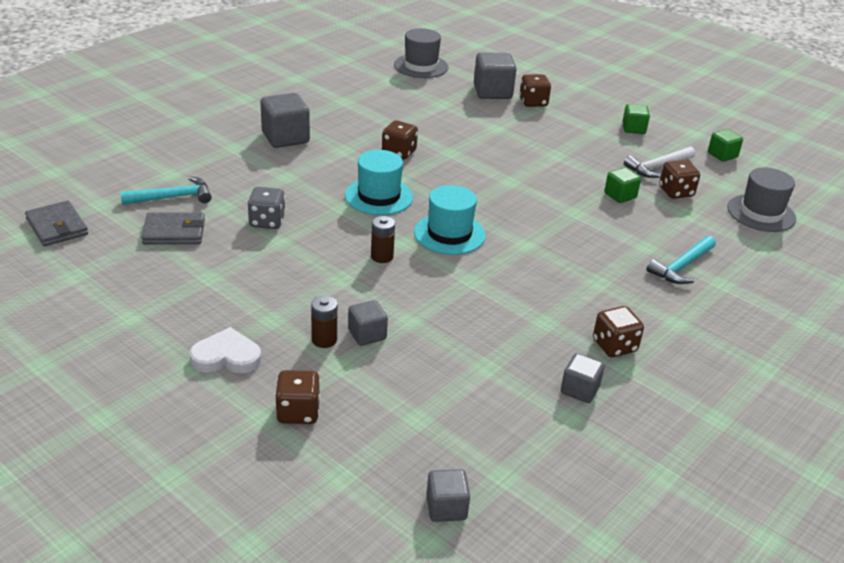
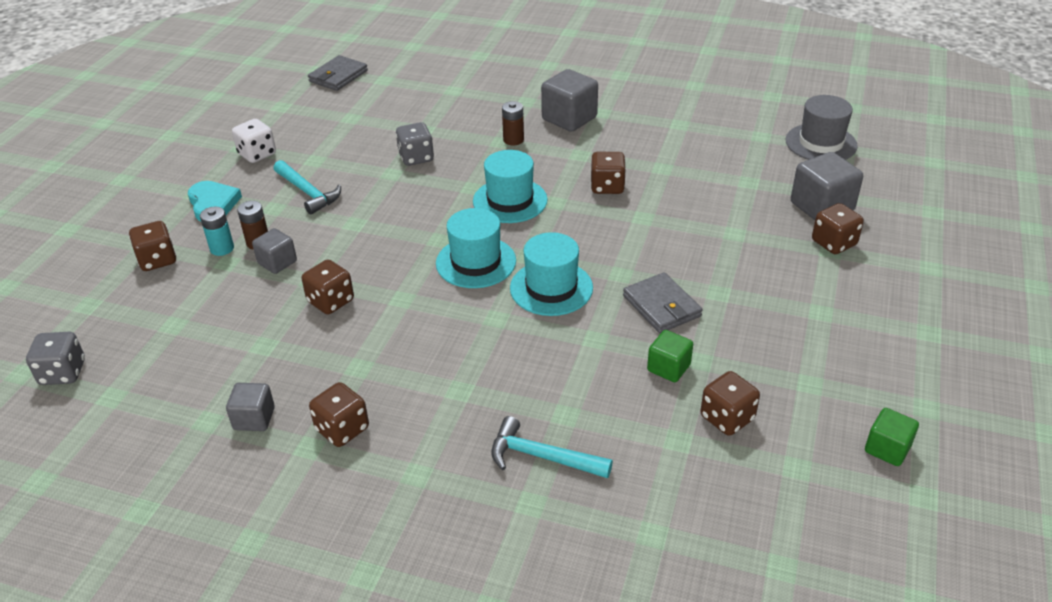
camera: 70 degrees right, 5 degrees up
turquoise hammer [120,176,212,205] -> turquoise hammer moved to [274,160,341,215]
grey wallet [141,213,205,244] -> grey wallet moved to [623,272,703,333]
white heart [189,327,261,373] -> turquoise heart [188,181,242,221]
brown battery [371,216,395,263] -> brown battery moved to [502,101,524,146]
grey cube [426,469,470,522] -> grey dice [26,332,85,385]
green cube [622,104,650,134] -> none
white hammer [624,147,695,178] -> none
grey hat [727,167,796,232] -> none
none -> turquoise battery [200,207,234,256]
none -> white dice [232,119,276,163]
none -> brown dice [302,259,354,314]
none -> turquoise hat [510,232,593,316]

